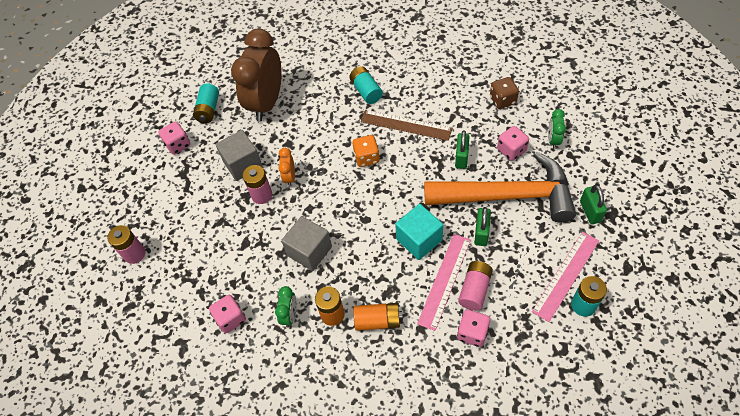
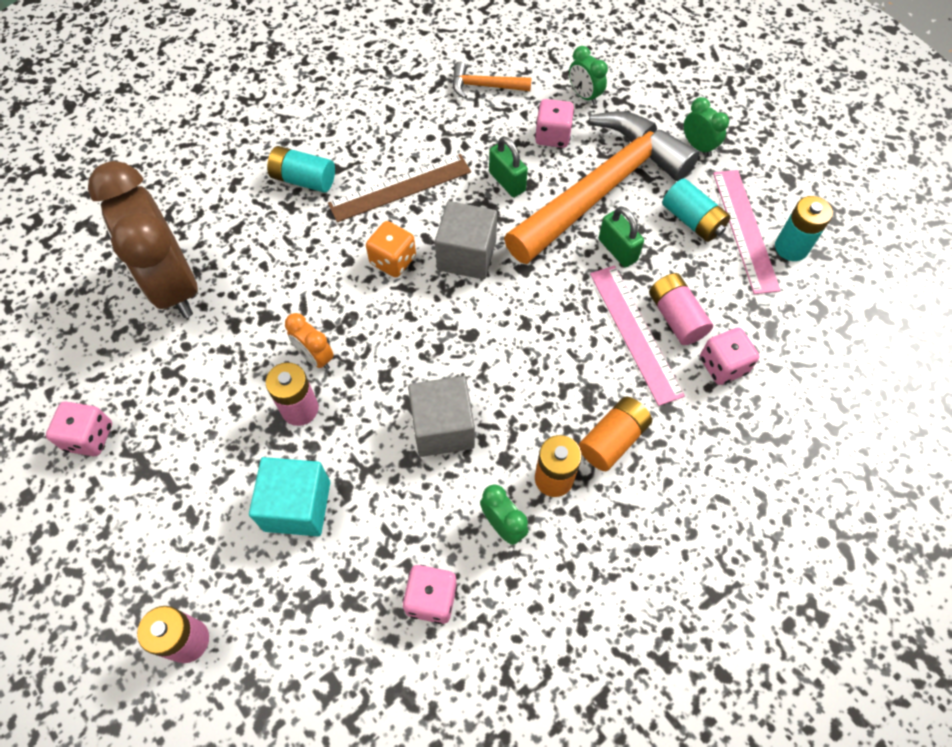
camera: 50 degrees left, 5 degrees up
turquoise battery [193,84,219,123] -> turquoise battery moved to [662,178,731,242]
grey cube [215,130,263,181] -> grey cube moved to [435,201,497,279]
turquoise cube [395,204,443,260] -> turquoise cube moved to [249,457,330,536]
brown dice [490,77,519,109] -> orange hammer [452,62,532,99]
green padlock [580,185,607,224] -> green clock [684,97,729,157]

